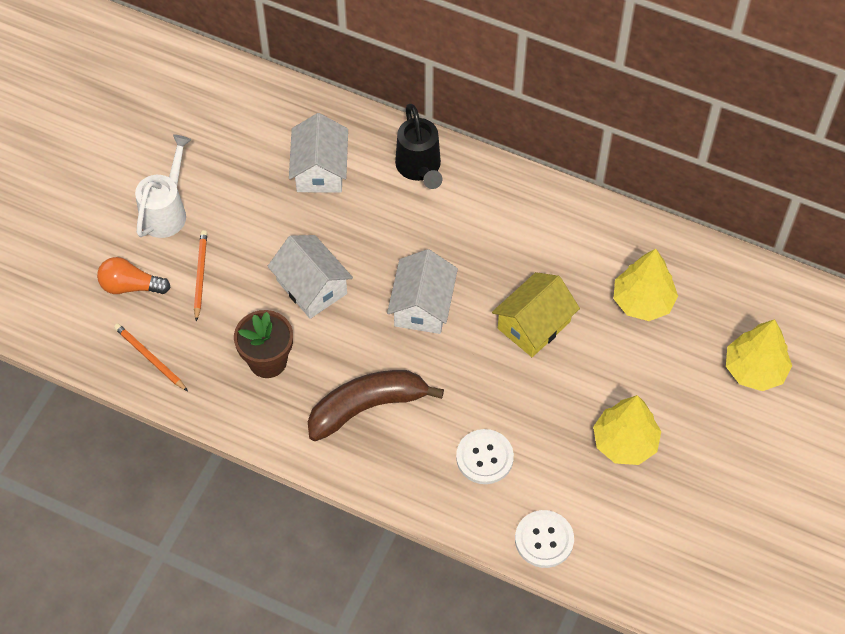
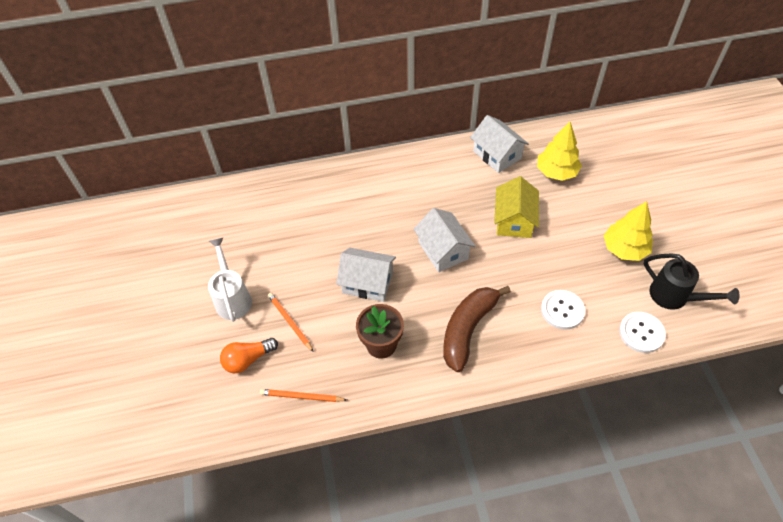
camera: 35 degrees left, 5 degrees down
white house [289,113,348,193] -> white house moved to [470,115,529,173]
black watering can [395,104,442,189] -> black watering can moved to [644,253,740,310]
yellow tree [726,319,792,391] -> none

